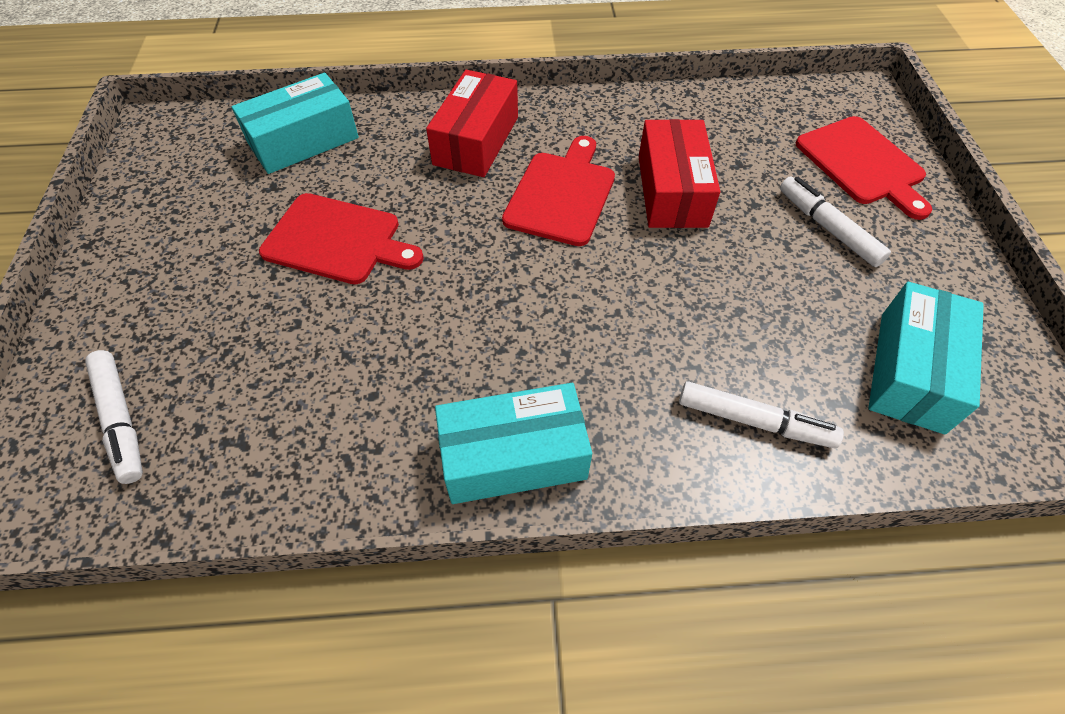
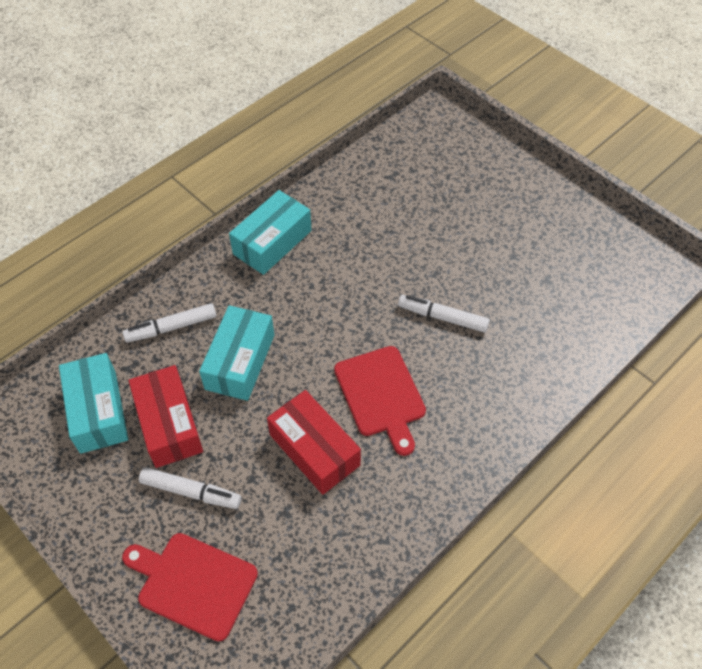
camera: 140 degrees right, 0 degrees up
white marker [85,350,143,484] -> white marker moved to [398,295,490,332]
turquoise box [232,73,359,174] -> turquoise box moved to [199,305,275,401]
red cutting board [259,193,424,284] -> none
red box [426,70,518,177] -> red box moved to [128,365,203,468]

